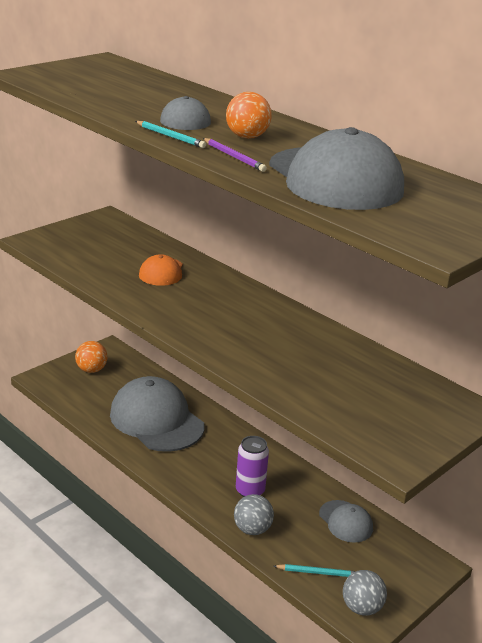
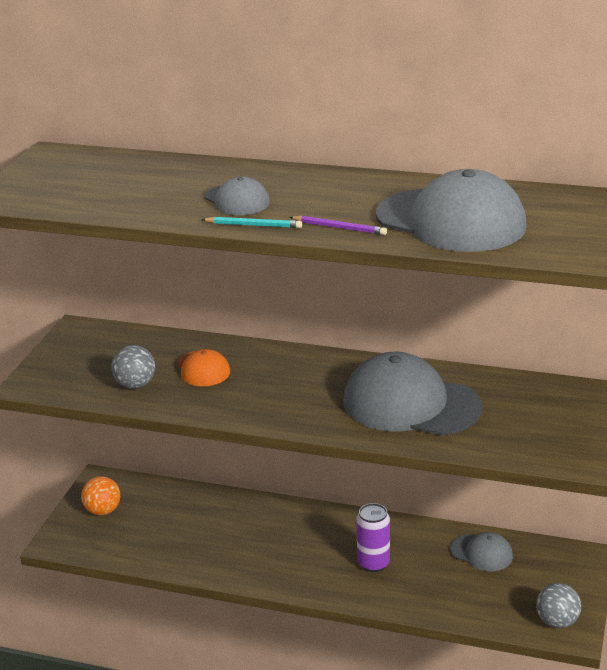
camera: 25 degrees left, 0 degrees up
grey cap [110,376,205,452] -> grey cap moved to [343,352,482,436]
orange ball [226,92,272,139] -> none
grey ball [234,494,274,535] -> grey ball moved to [112,345,155,389]
turquoise pencil [274,564,355,577] -> none

